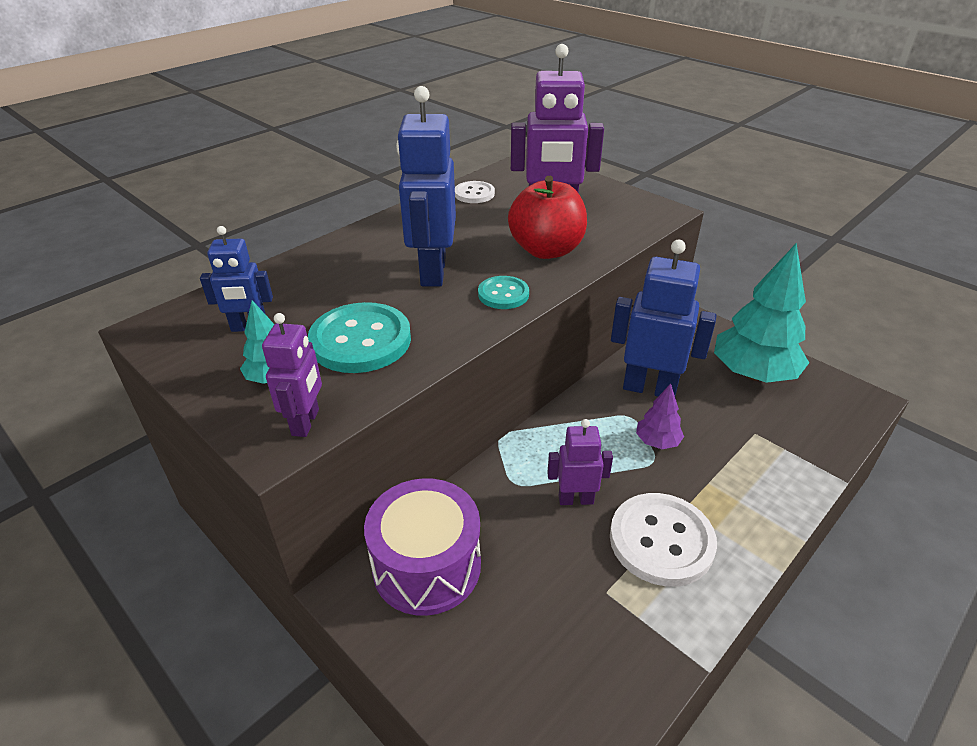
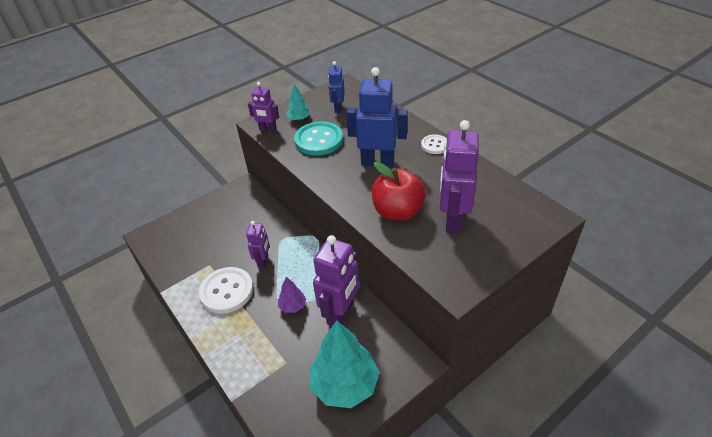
camera: 100 degrees right, 5 degrees up
purple drum [364,478,481,616] -> none
white button [455,181,495,203] -> white button moved to [421,134,447,154]
turquoise button [478,276,529,309] -> none
blue robot [611,240,717,397] -> purple robot [313,235,359,326]

